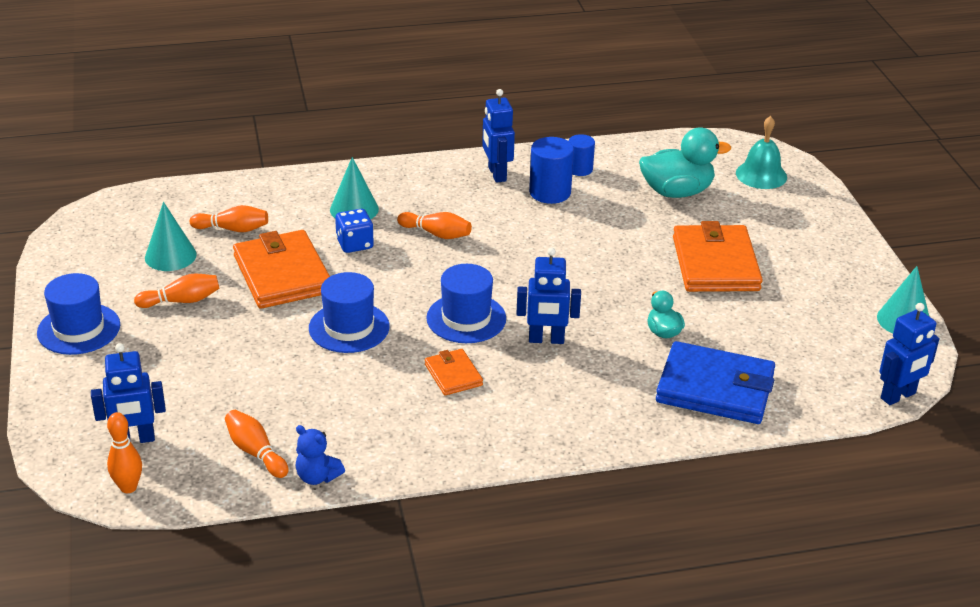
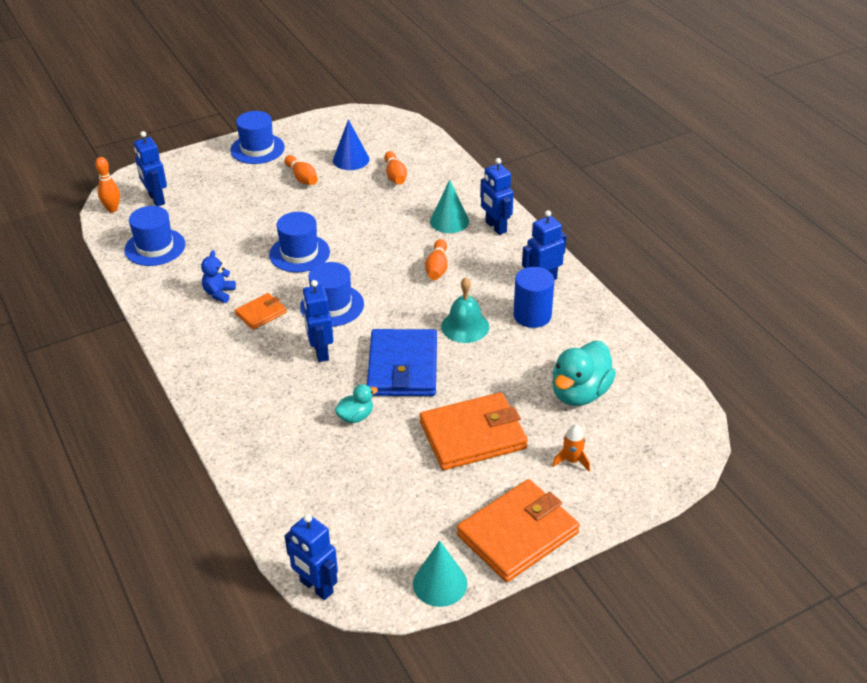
camera: 75 degrees right, 5 degrees up
turquoise cone [145,202,197,271] -> blue cone [333,119,369,170]
orange bowling pin [225,410,289,478] -> blue hat [124,206,185,266]
orange wallet [233,230,330,309] -> orange wallet moved to [457,479,580,582]
blue teddy bear [296,425,345,485] -> blue teddy bear moved to [201,250,236,303]
blue dice [335,209,374,253] -> none
blue cylinder [569,134,595,176] -> none
turquoise duck [639,128,731,198] -> turquoise duck turned 60 degrees clockwise [552,341,616,406]
blue wallet [656,341,775,424] -> blue wallet moved to [367,329,437,396]
turquoise bell [736,116,787,189] -> turquoise bell moved to [441,277,489,343]
none -> blue robot [480,158,514,235]
none -> orange rocket [552,425,590,472]

